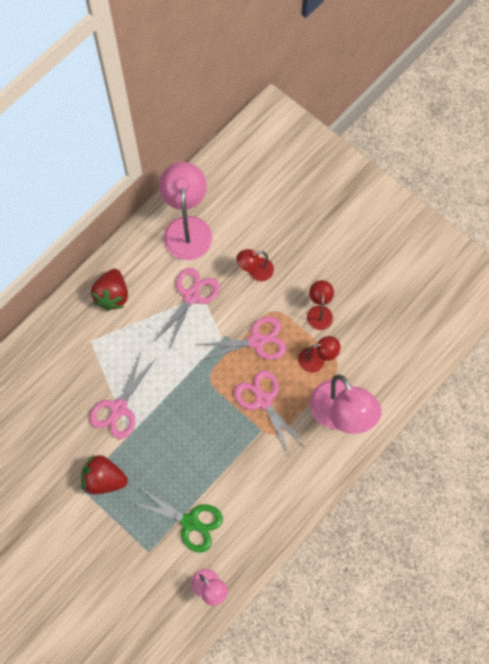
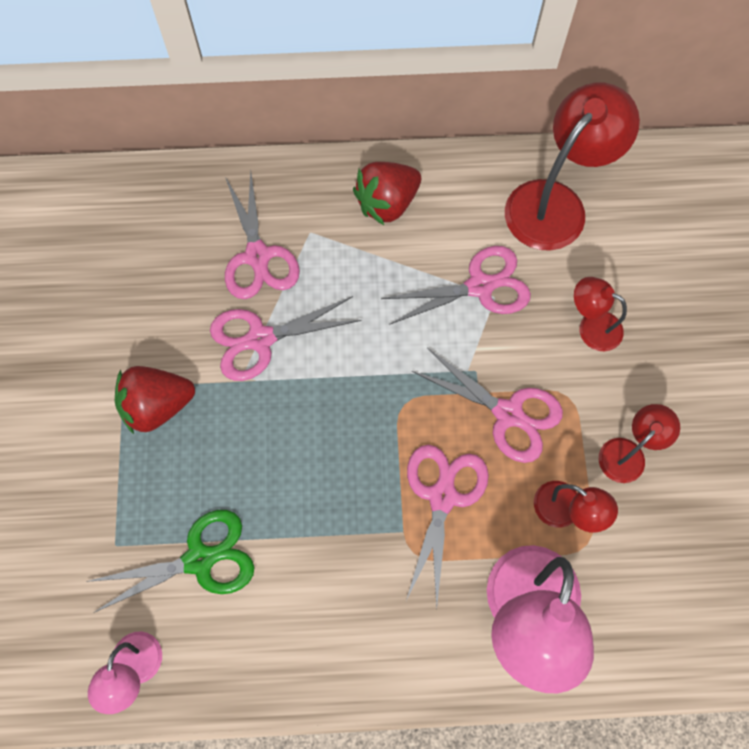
camera: 45 degrees right, 0 degrees up
red strawberry [81,455,128,495] -> red strawberry turned 75 degrees counterclockwise [115,366,195,434]
green scissors [129,487,223,553] -> green scissors turned 90 degrees counterclockwise [85,510,255,613]
pink lamp [159,162,212,260] -> red lamp [505,83,640,251]
none -> pink scissors [225,171,300,299]

